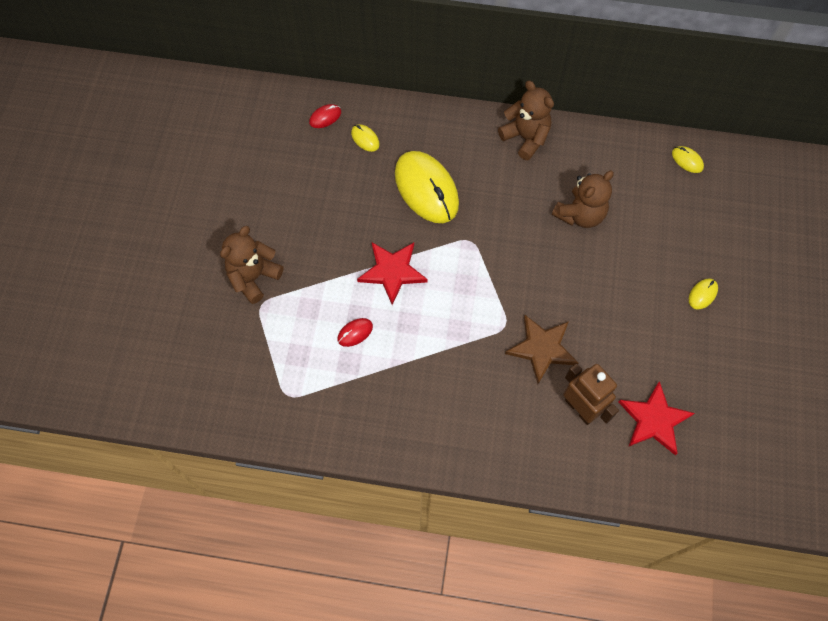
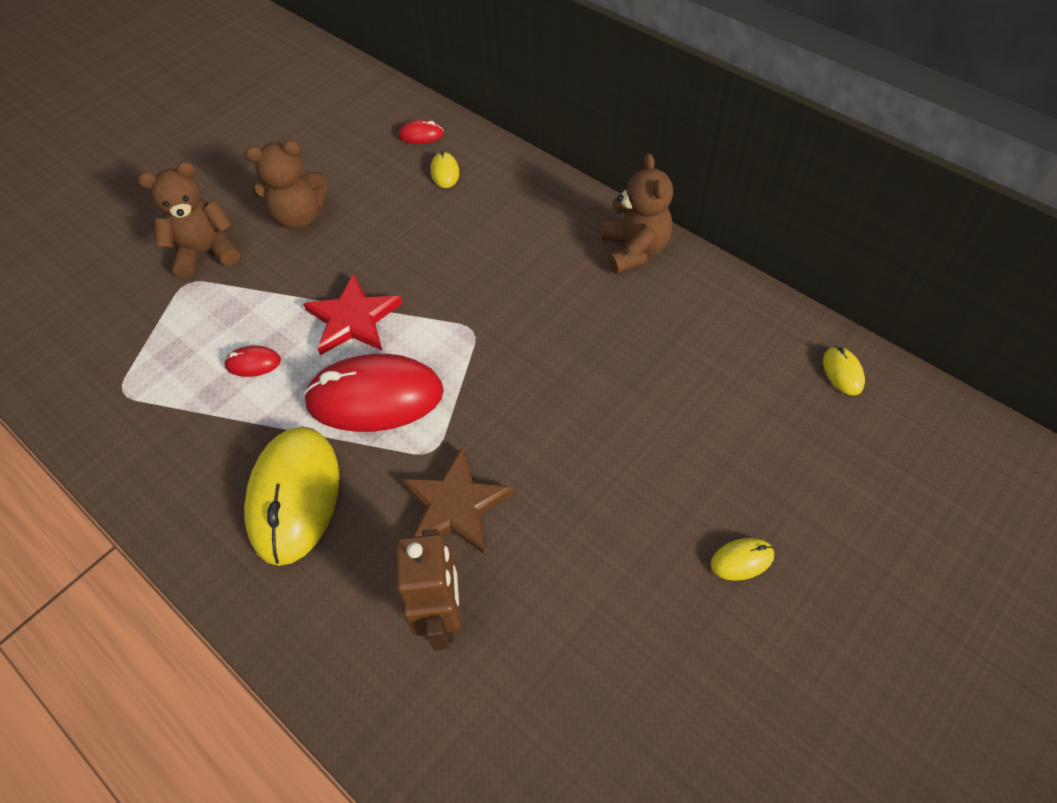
camera: 35 degrees right, 10 degrees down
yellow mouse [395,151,459,223] -> yellow mouse moved to [244,427,339,566]
brown teddy bear [552,171,614,228] -> brown teddy bear moved to [245,141,327,229]
red star [619,381,695,455] -> none
none -> red mouse [303,354,444,432]

